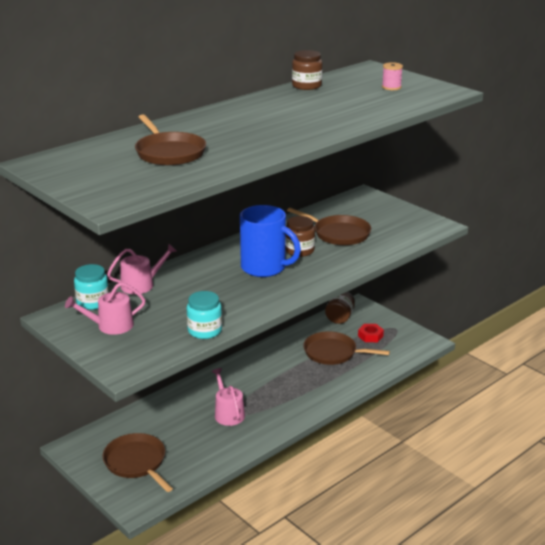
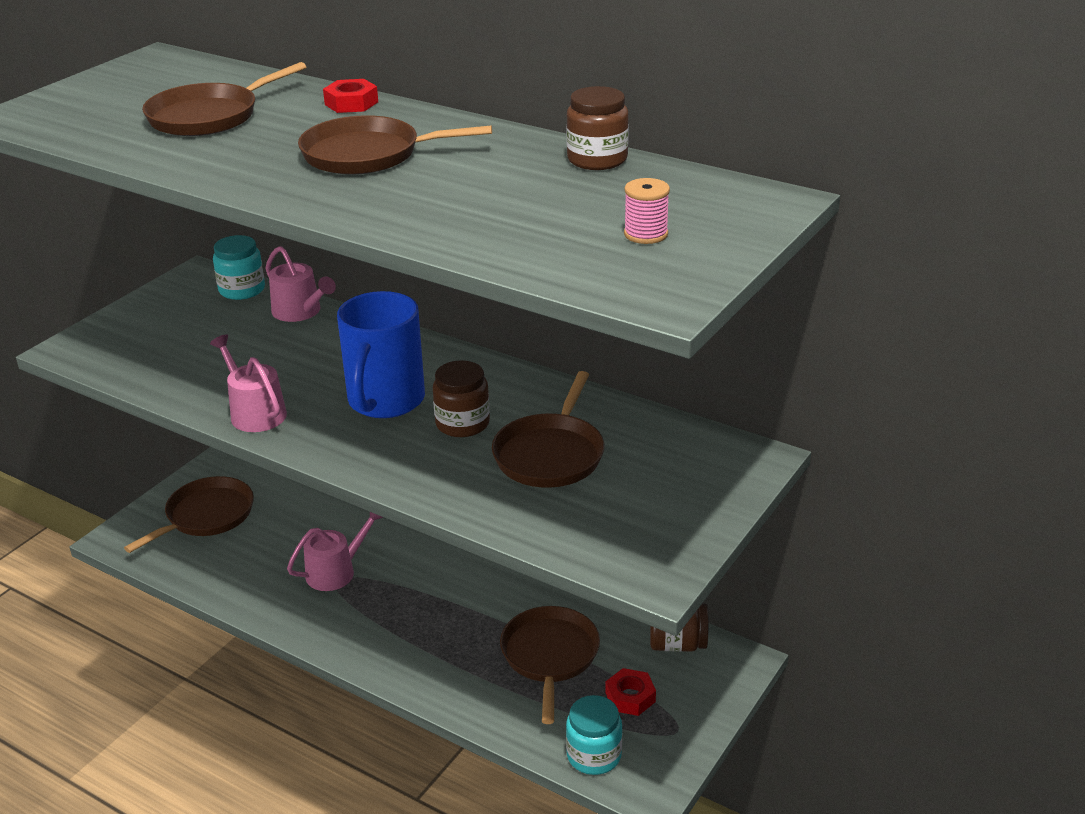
camera: 75 degrees right, 5 degrees up
pink watering can [65,282,146,335] -> pink watering can moved to [210,334,287,432]
turquoise jar [187,291,222,339] -> turquoise jar moved to [566,695,623,775]
none -> brown pan [298,115,492,175]
none -> red nut [323,79,378,113]

